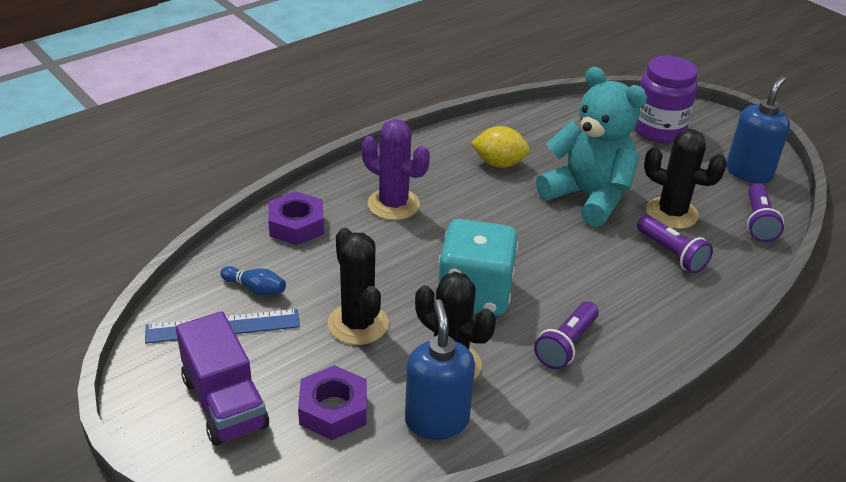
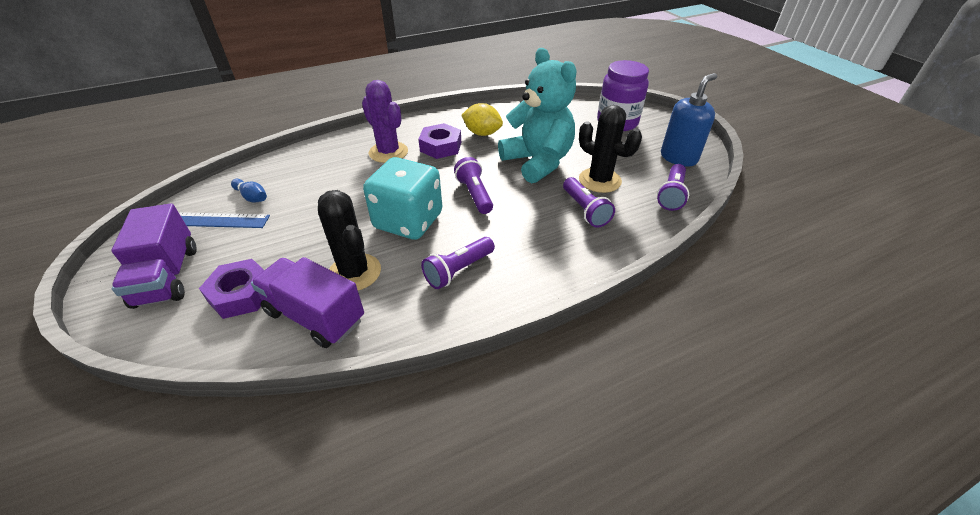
camera: 15 degrees right, 5 degrees up
purple nut [268,191,324,245] -> purple nut moved to [418,123,461,159]
black cactus [328,228,388,345] -> none
blue soap dispenser [405,299,475,440] -> purple truck [251,257,364,348]
none -> purple flashlight [454,157,493,214]

